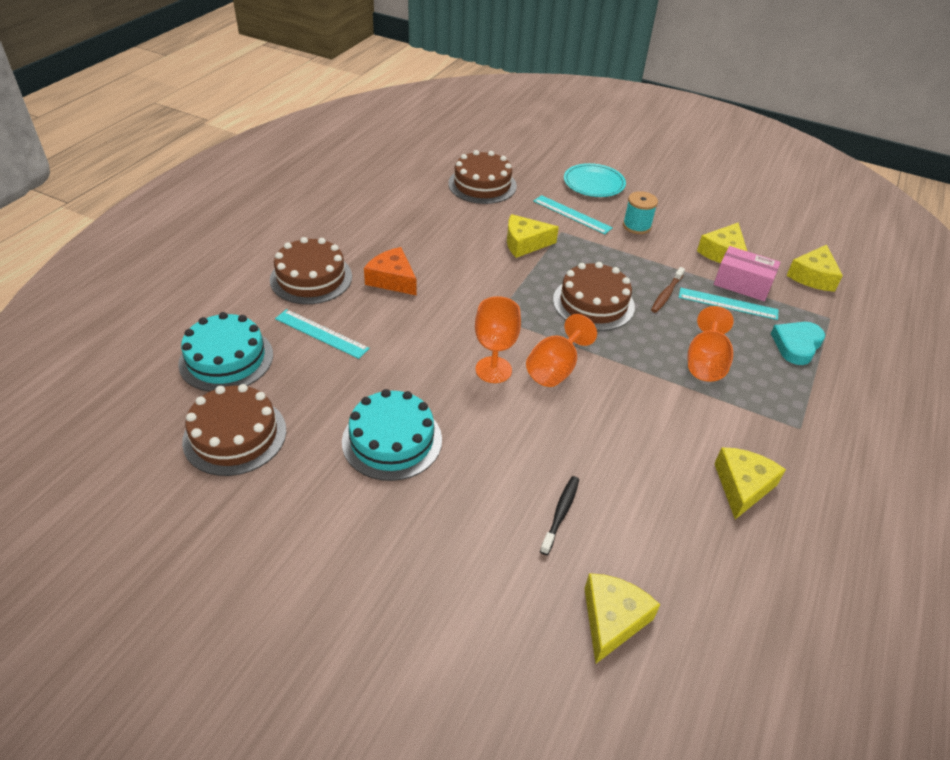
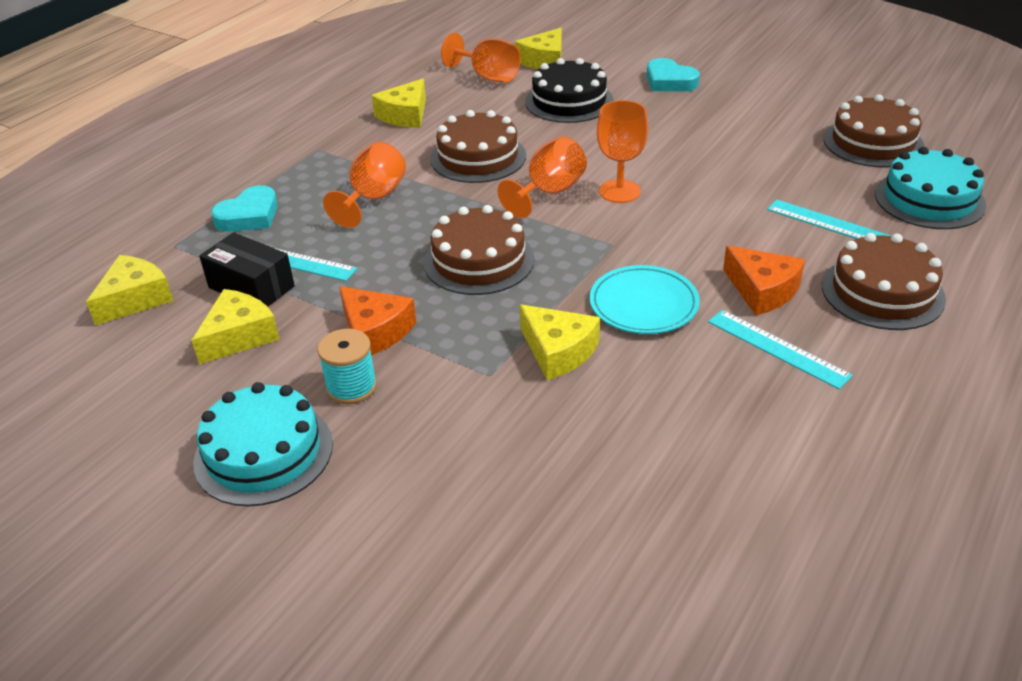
camera: 170 degrees left, 5 degrees down
turquoise cake [342,389,442,481] -> turquoise cake moved to [193,382,333,506]
brown cake [448,150,517,204] -> brown cake moved to [430,110,526,183]
yellow cheese [507,214,559,258] -> yellow cheese turned 45 degrees clockwise [520,304,600,380]
turquoise ruler [533,195,613,234] -> turquoise ruler moved to [708,310,853,389]
black toothbrush [540,476,579,555] -> black cake [525,58,614,123]
turquoise plate [564,163,626,197] -> turquoise plate moved to [589,265,700,334]
brown toothbrush [651,267,685,313] -> none
pink box [714,246,781,301] -> black box [199,232,295,307]
none -> orange cheese [339,286,416,355]
none -> orange goblet [441,33,521,82]
none -> turquoise heart [646,58,700,91]

